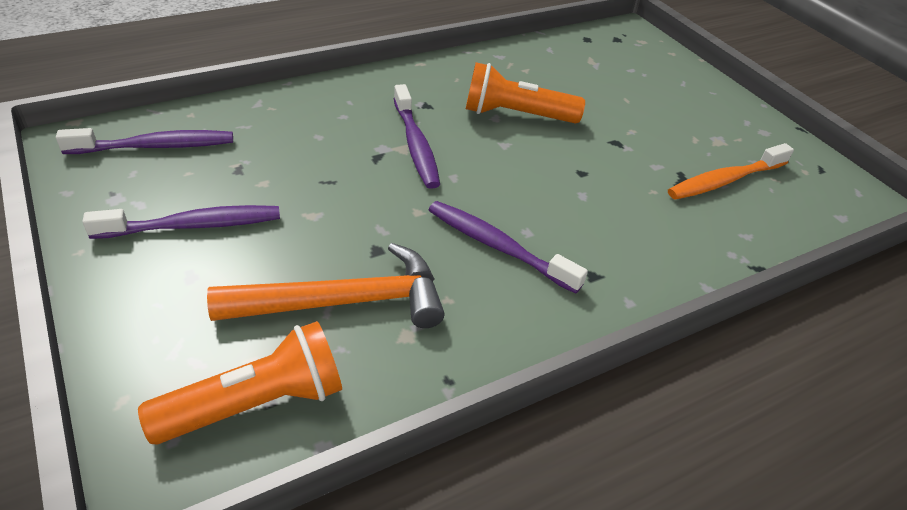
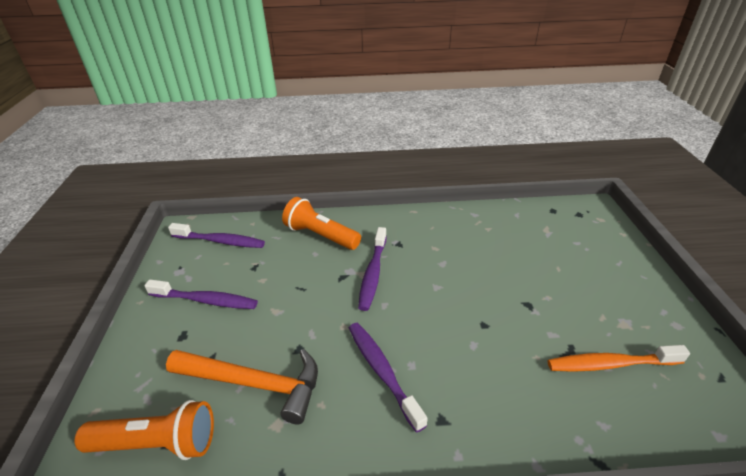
camera: 30 degrees right, 5 degrees down
orange flashlight [466,62,585,124] -> orange flashlight moved to [282,197,361,250]

